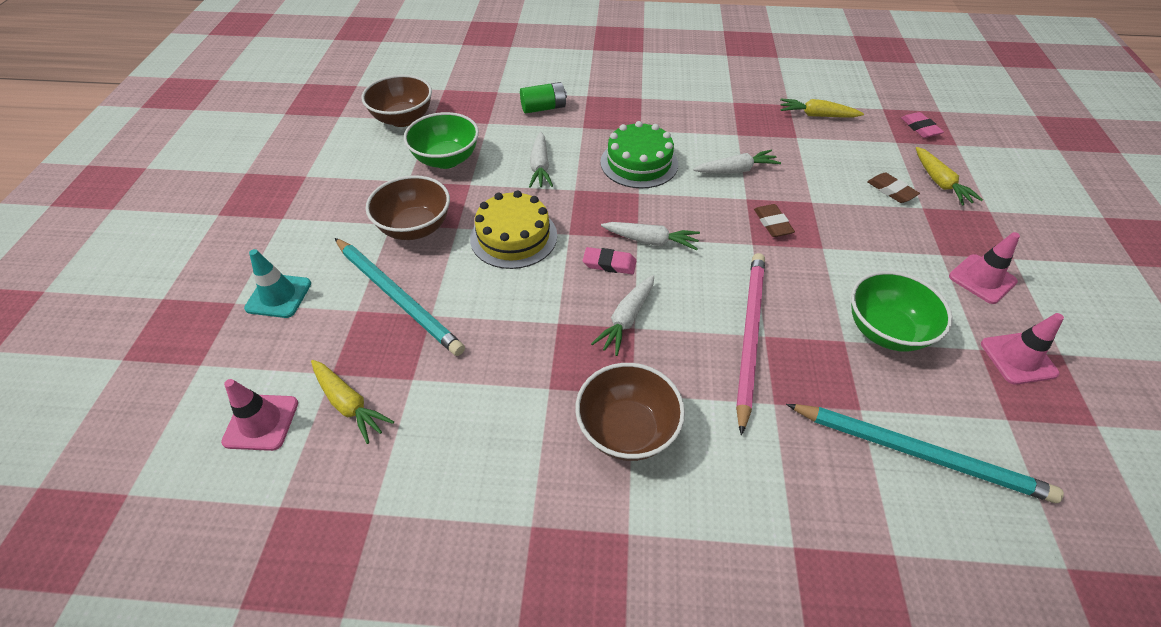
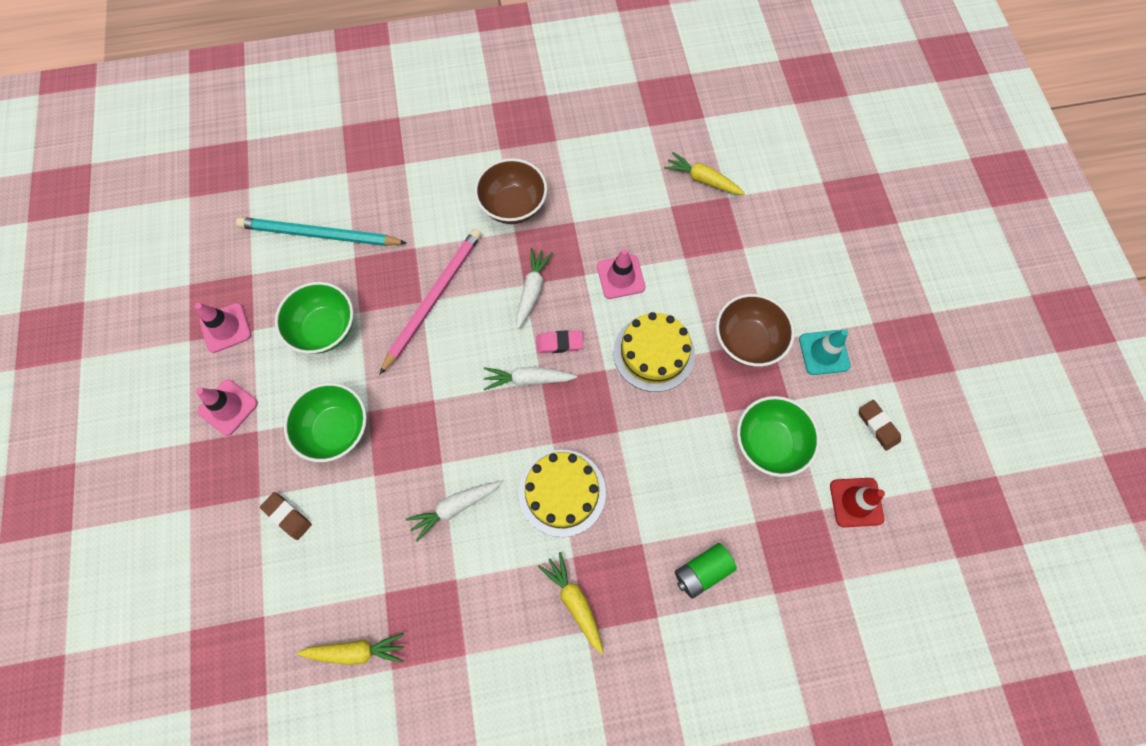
camera: 165 degrees right, 20 degrees up
pink traffic cone [221,379,298,451] -> pink traffic cone moved to [597,249,646,299]
turquoise traffic cone [244,249,311,318] -> turquoise traffic cone moved to [799,329,851,375]
turquoise pencil [335,238,465,356] -> none
brown bowl [361,75,432,127] -> red traffic cone [830,478,885,527]
white carrot [529,132,553,188] -> none
green cake [600,121,678,189] -> yellow cake [519,450,606,537]
pink pencil [736,253,765,435] -> pink pencil turned 150 degrees counterclockwise [379,229,482,375]
brown eraser [754,204,795,237] -> brown eraser moved to [859,400,901,451]
pink eraser [901,112,944,138] -> none
yellow carrot [916,147,983,206] -> yellow carrot moved to [538,552,603,654]
none -> green bowl [284,383,367,462]

